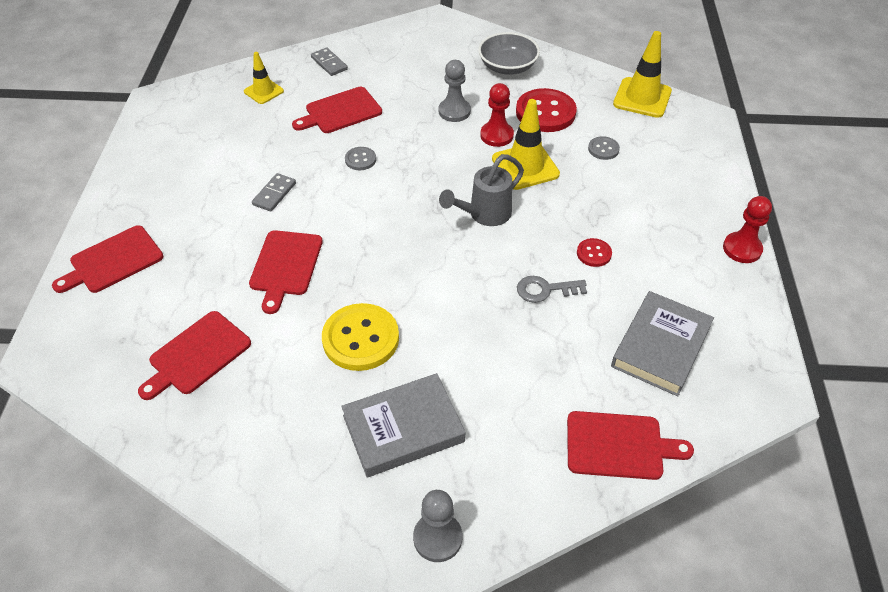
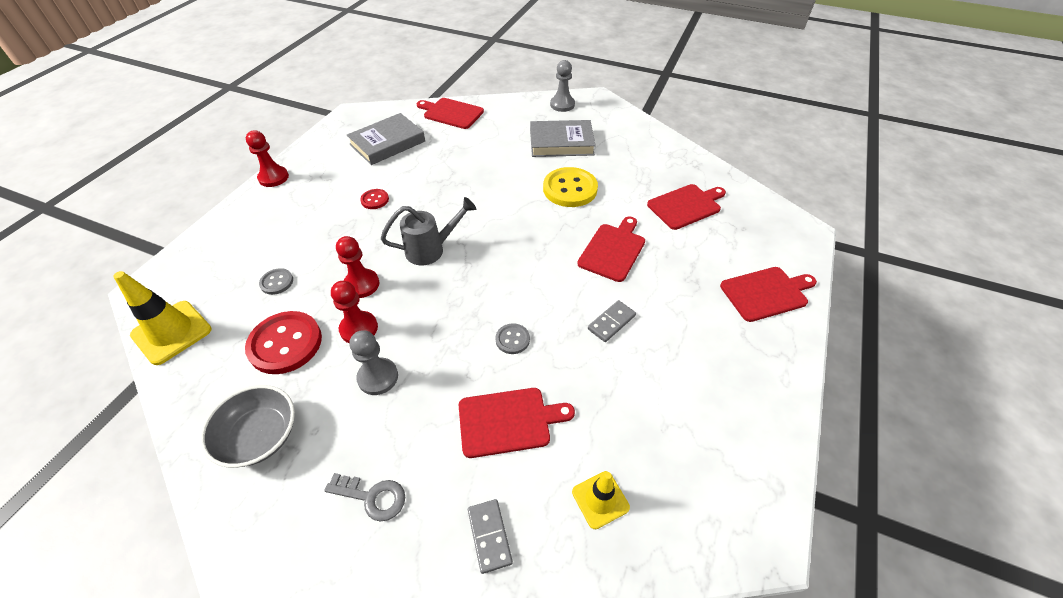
camera: 160 degrees left, 0 degrees up
yellow traffic cone [492,99,560,190] -> red pawn [336,236,379,298]
grey key [517,276,587,303] -> grey key moved to [324,473,405,522]

